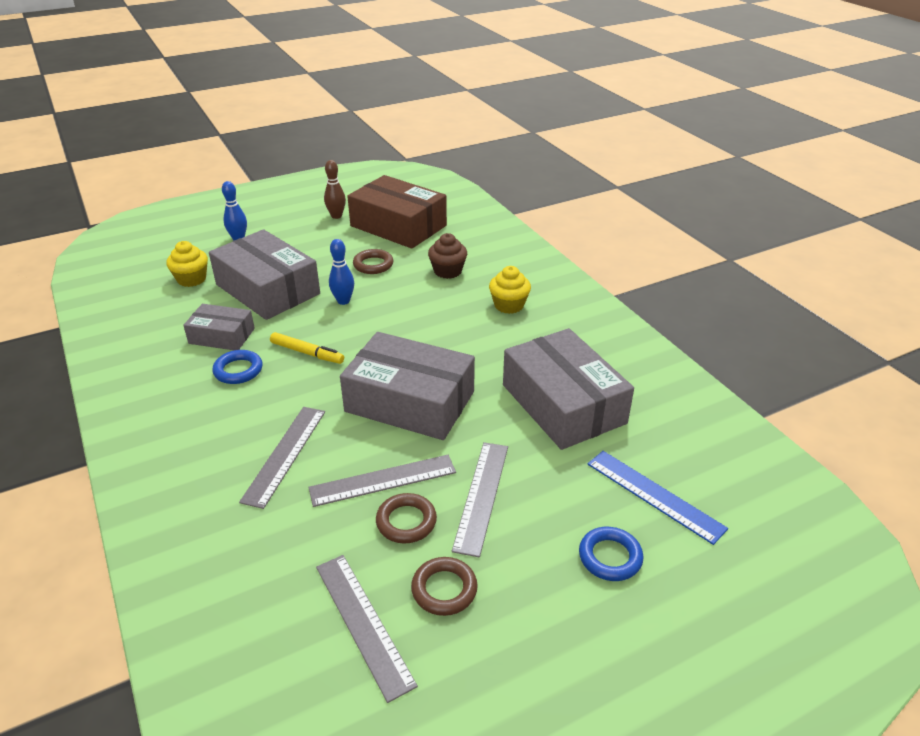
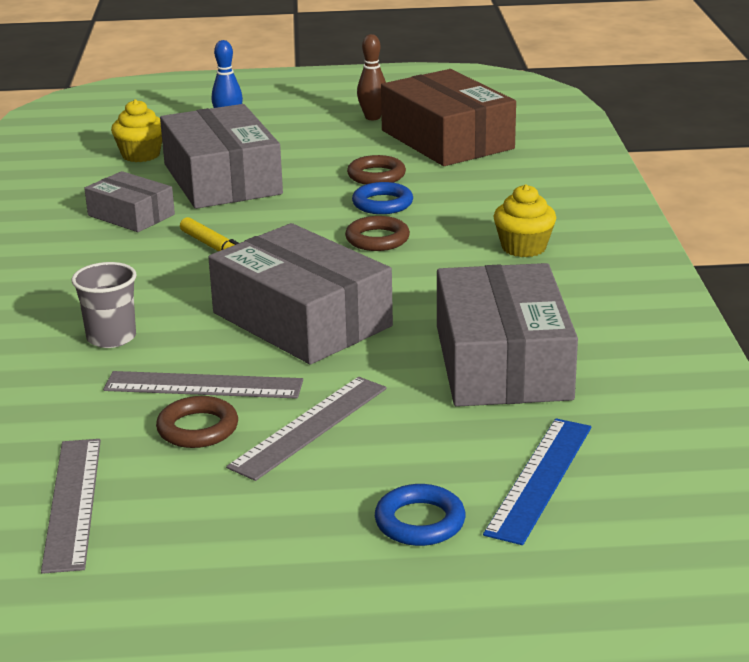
camera: 25 degrees right, 10 degrees down
blue ring [212,350,263,384] -> blue ring moved to [352,182,413,214]
grey ruler [239,407,325,509] -> grey cup [72,262,137,348]
blue bowling pin [329,239,354,305] -> none
brown ring [411,557,478,616] -> brown ring moved to [345,216,410,251]
brown cupcake [428,233,467,279] -> none
blue ruler [588,451,728,545] -> blue ruler turned 45 degrees clockwise [483,418,591,545]

